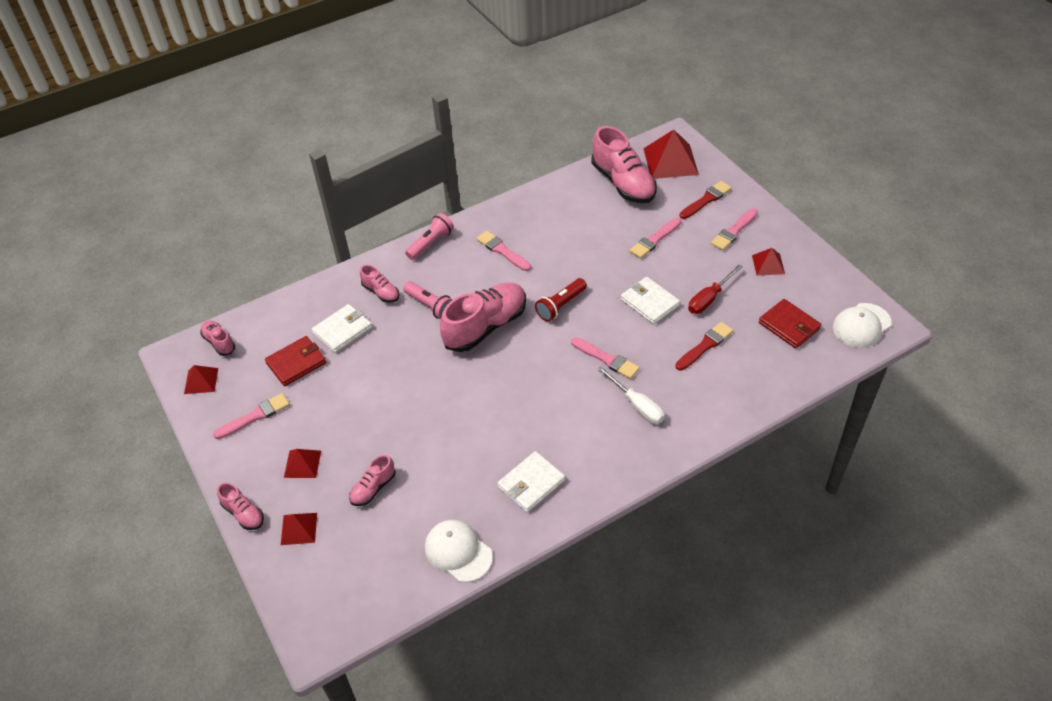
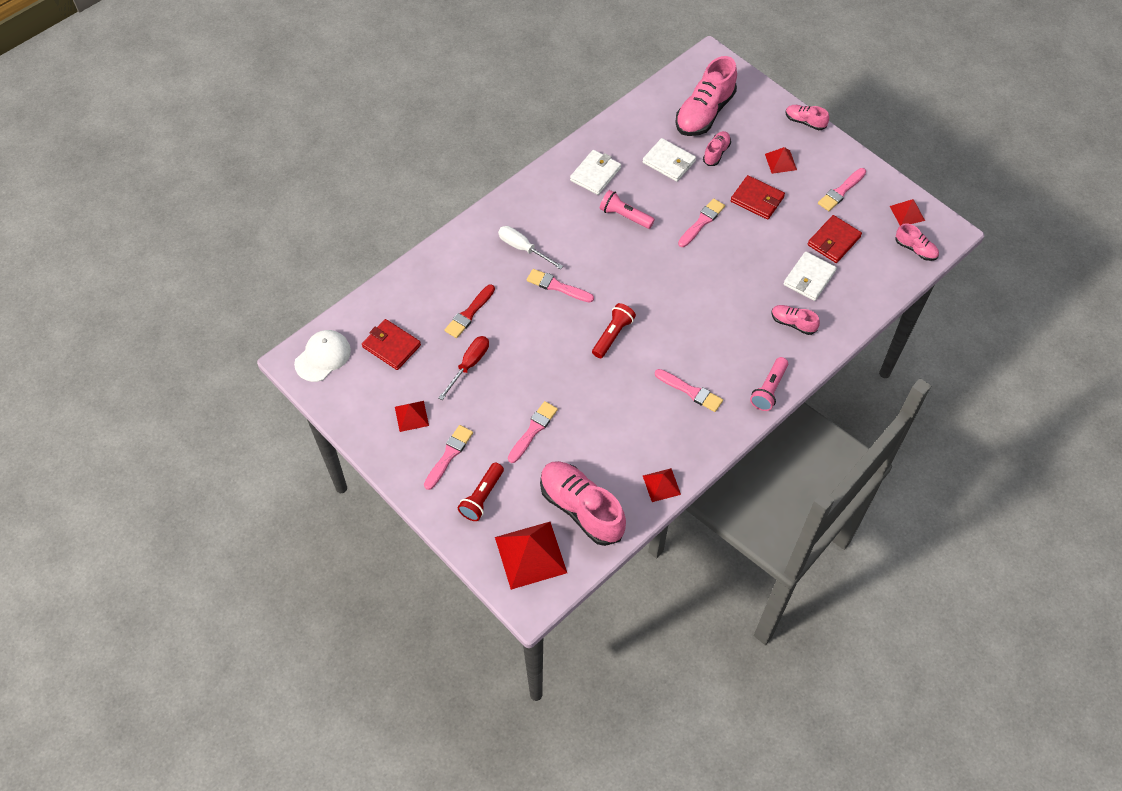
camera: 165 degrees right, 10 degrees up
red pyramid [281,513,317,545] -> red pyramid moved to [643,468,681,502]
pink flashlight [403,281,452,319] -> pink flashlight moved to [600,190,655,229]
white cap [425,520,493,582] -> none
pink shoe [440,282,526,352] -> pink shoe moved to [675,56,737,136]
white wallet [621,277,680,324] -> white wallet moved to [643,138,696,182]
red brush [680,181,732,219] -> red flashlight [458,463,504,521]
none -> pink brush [678,198,725,247]
none -> red wallet [731,175,785,220]

